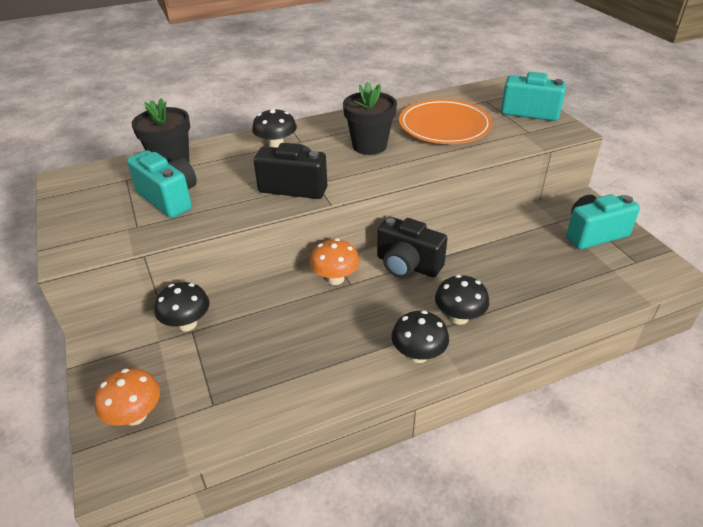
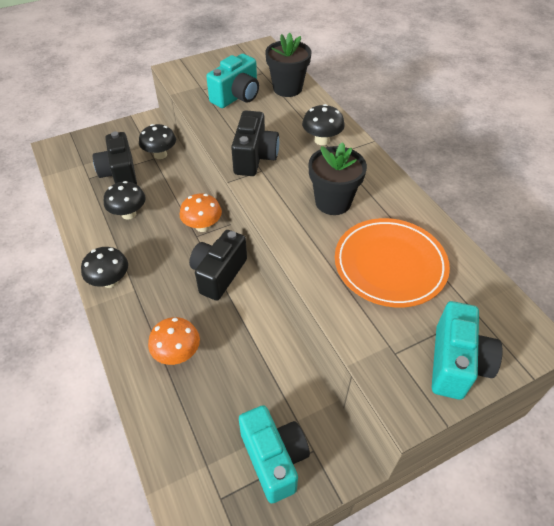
camera: 85 degrees right, 10 degrees up
orange mushroom [94,368,160,426] -> orange mushroom moved to [148,317,200,365]
black mushroom [435,275,489,325] -> black mushroom moved to [104,181,145,220]
none -> black camera [93,131,137,184]

